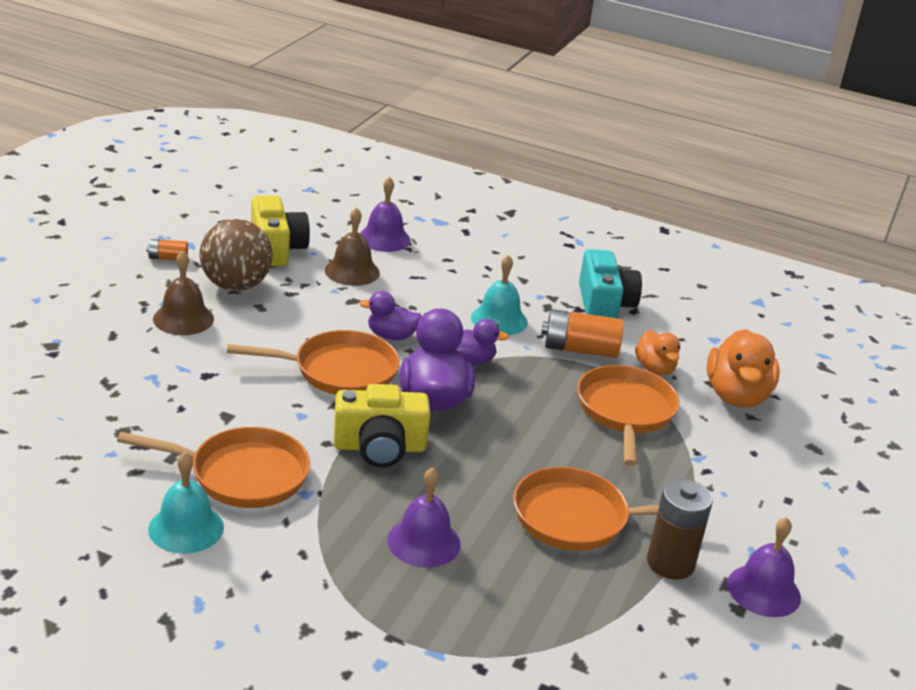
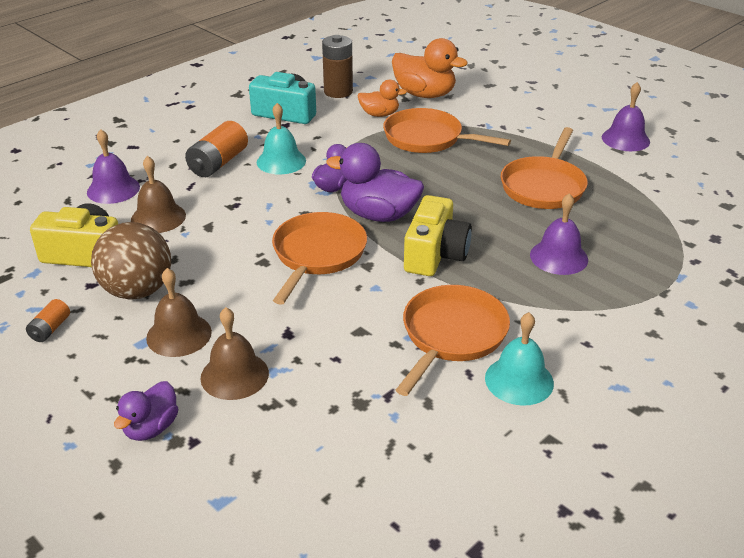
camera: 65 degrees left, 5 degrees up
purple duck [360,291,422,340] -> purple duck moved to [114,381,178,441]
orange battery [541,309,623,358] -> orange battery moved to [185,121,248,177]
brown battery [647,479,713,580] -> brown battery moved to [322,35,353,98]
none -> brown bell [200,307,269,400]

